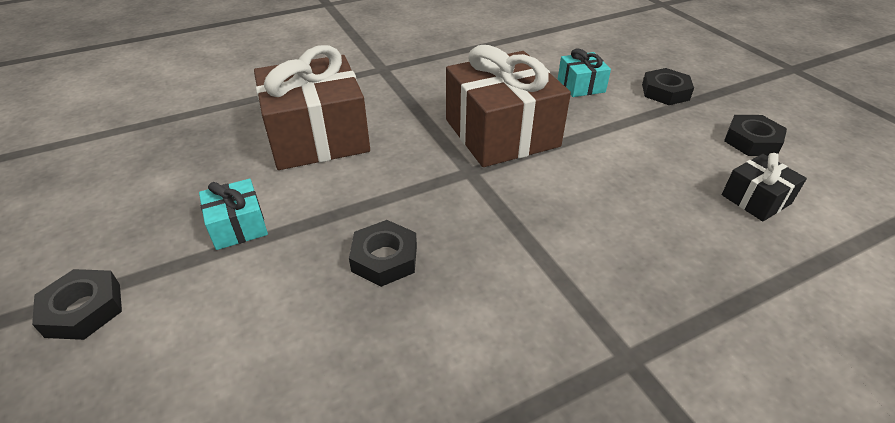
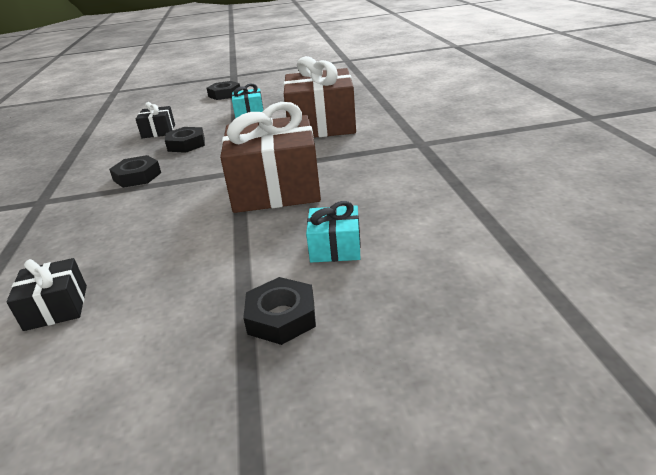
camera: 110 degrees right, 10 degrees down
black nut [724,115,787,156] -> black nut moved to [109,155,161,188]
none -> black gift [136,102,175,138]

